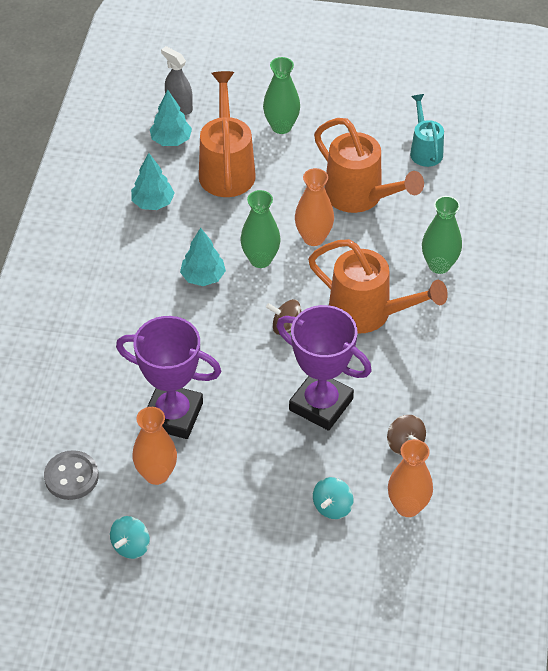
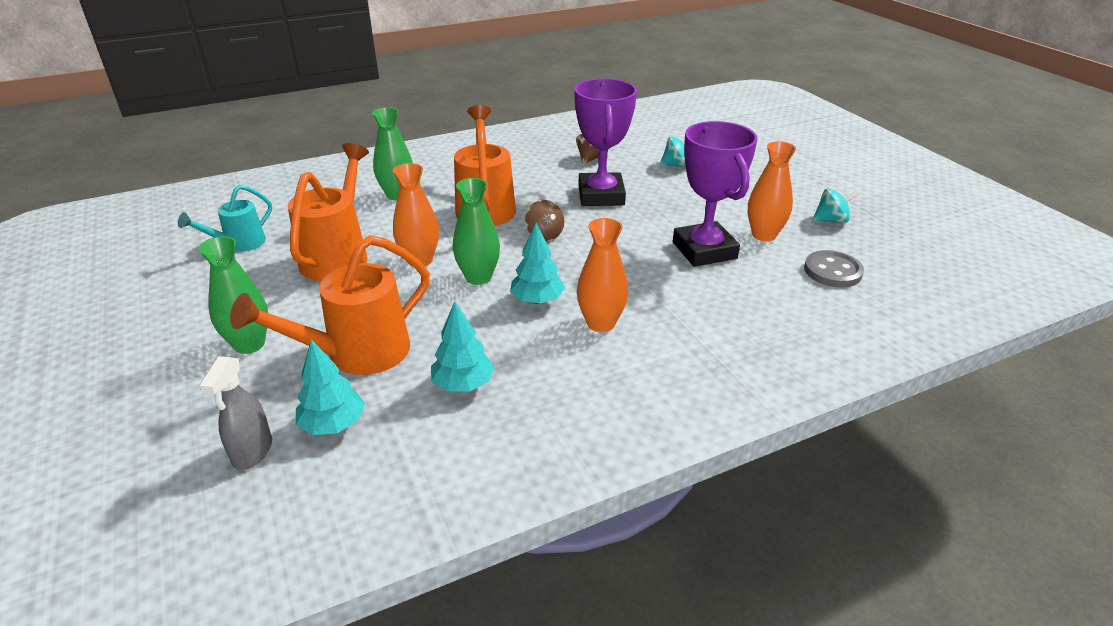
camera: 125 degrees left, 15 degrees down
orange vase [388,439,433,517] -> orange vase moved to [577,218,628,332]

